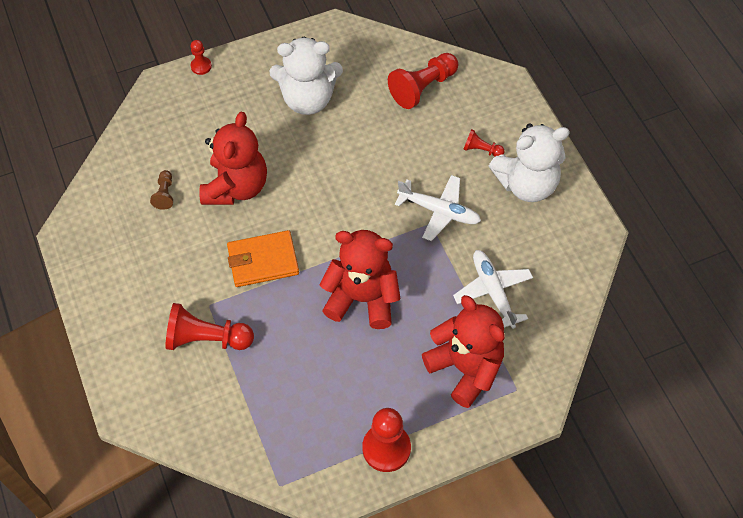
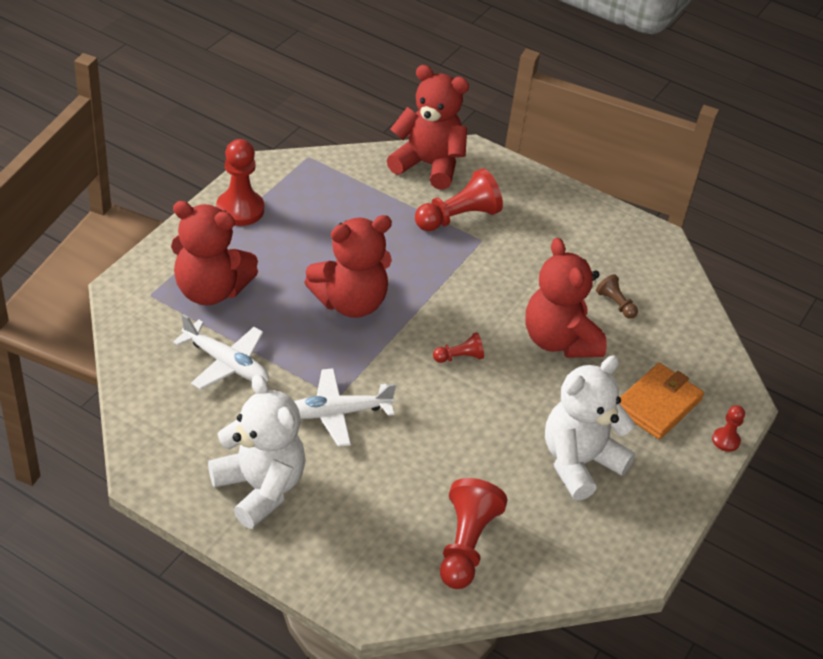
camera: 140 degrees right, 15 degrees down
orange wallet [227,230,299,287] -> orange wallet moved to [620,363,704,440]
red pawn [463,129,505,157] -> red pawn moved to [433,332,484,363]
white teddy bear [489,123,570,202] -> white teddy bear turned 105 degrees clockwise [208,374,306,529]
none -> red teddy bear [387,65,469,190]

